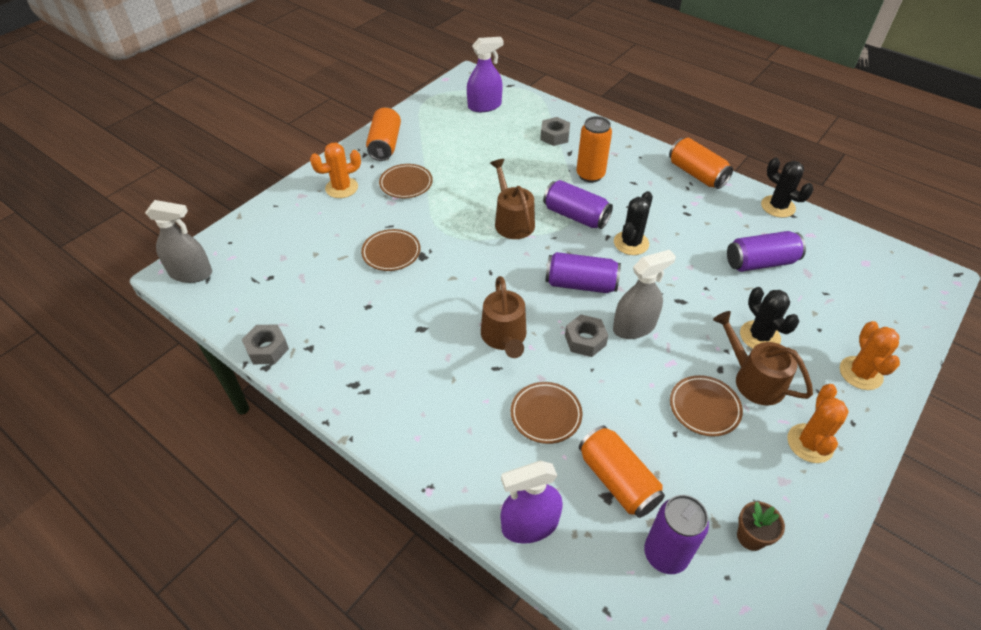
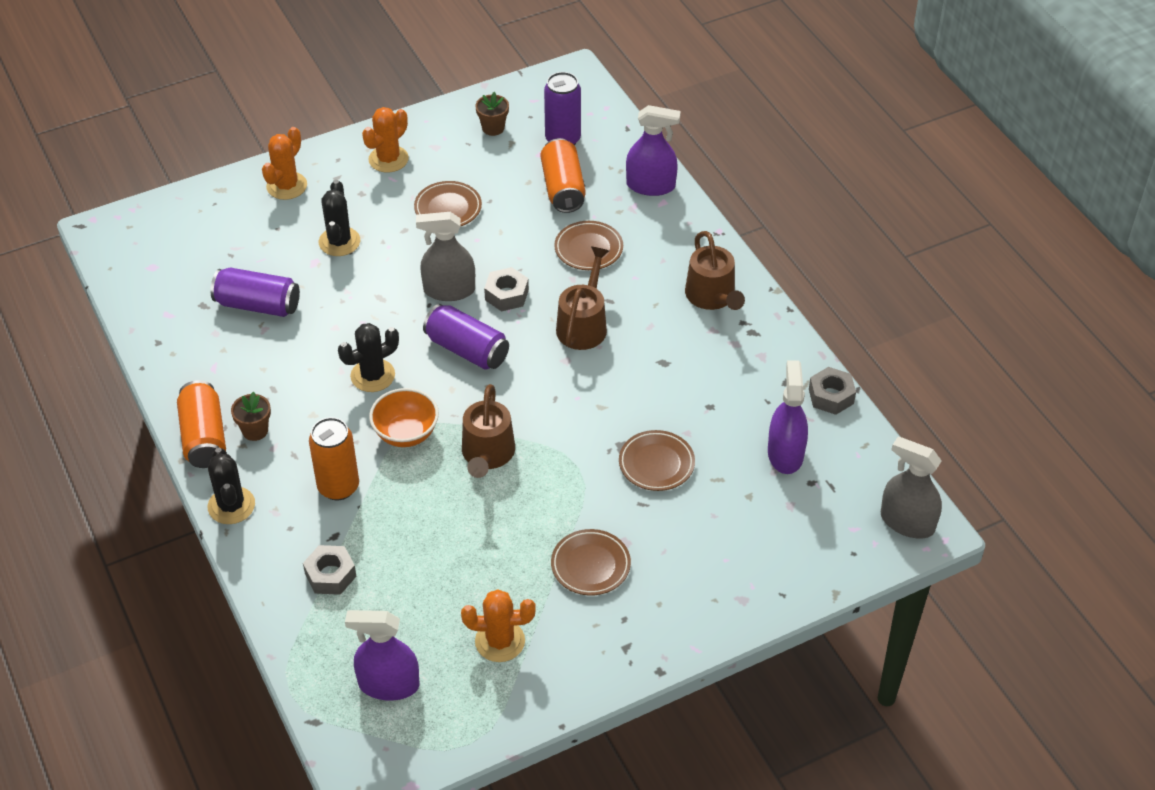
camera: 155 degrees left, 0 degrees up
orange cactus [310,143,361,198] -> orange cactus moved to [461,589,535,662]
orange can [366,107,401,161] -> none
purple can [543,180,613,229] -> orange bowl [369,388,439,447]
brown watering can [713,311,813,406] -> brown watering can moved to [685,231,745,310]
black cactus [761,158,813,218] -> black cactus moved to [207,448,255,524]
none -> brown flower pot [231,392,271,441]
none -> purple spray bottle [768,360,808,474]

